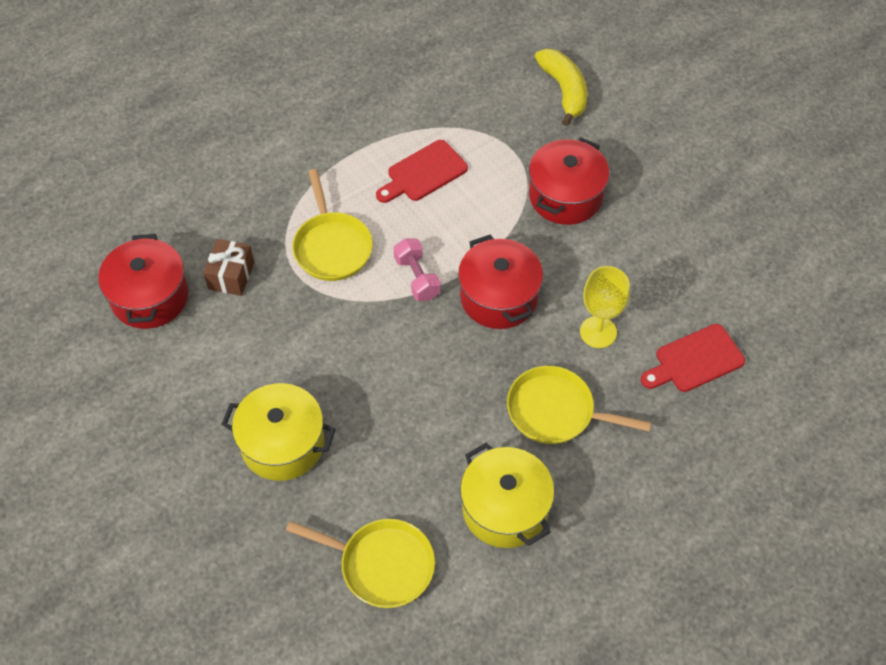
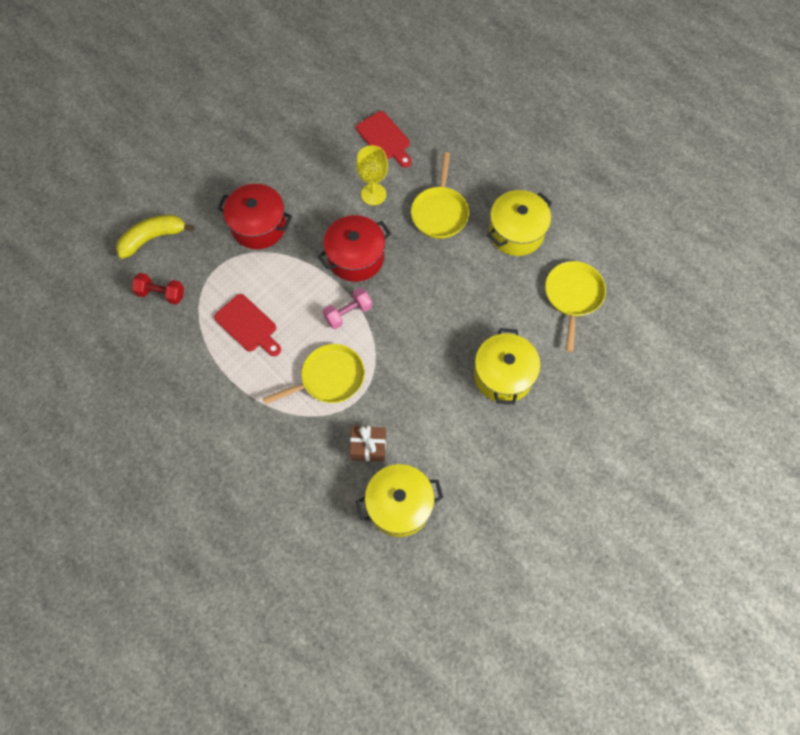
camera: 100 degrees left, 10 degrees up
red pot [98,234,189,329] -> yellow pot [356,464,444,537]
none -> red dumbbell [132,273,184,304]

